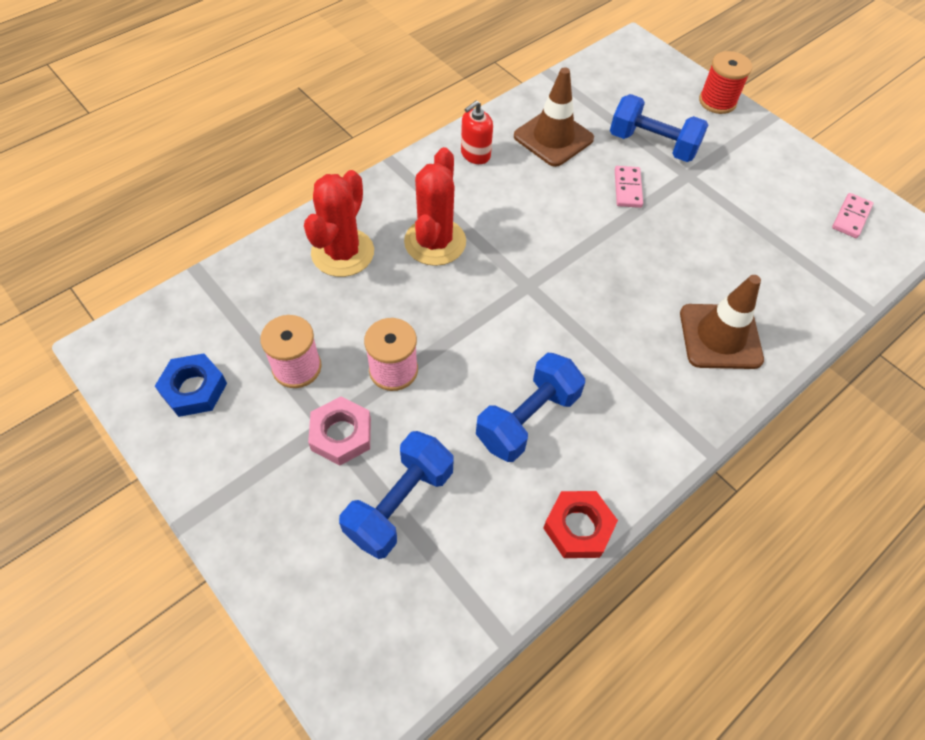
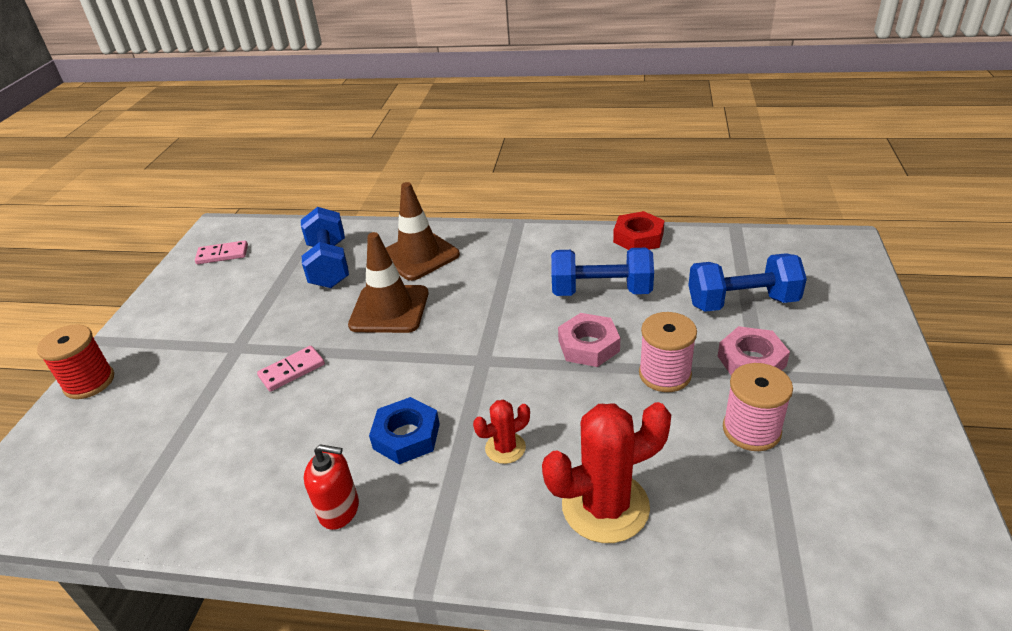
camera: 125 degrees left, 20 degrees down
blue nut [155,353,227,417] -> blue nut moved to [369,397,440,464]
red cactus [404,147,466,266] -> red cactus [473,400,530,464], size x0.51
brown traffic cone [514,67,594,167] -> brown traffic cone moved to [348,232,428,333]
blue dumbbell [610,94,708,162] -> blue dumbbell moved to [301,207,349,288]
none -> pink nut [558,313,620,367]

